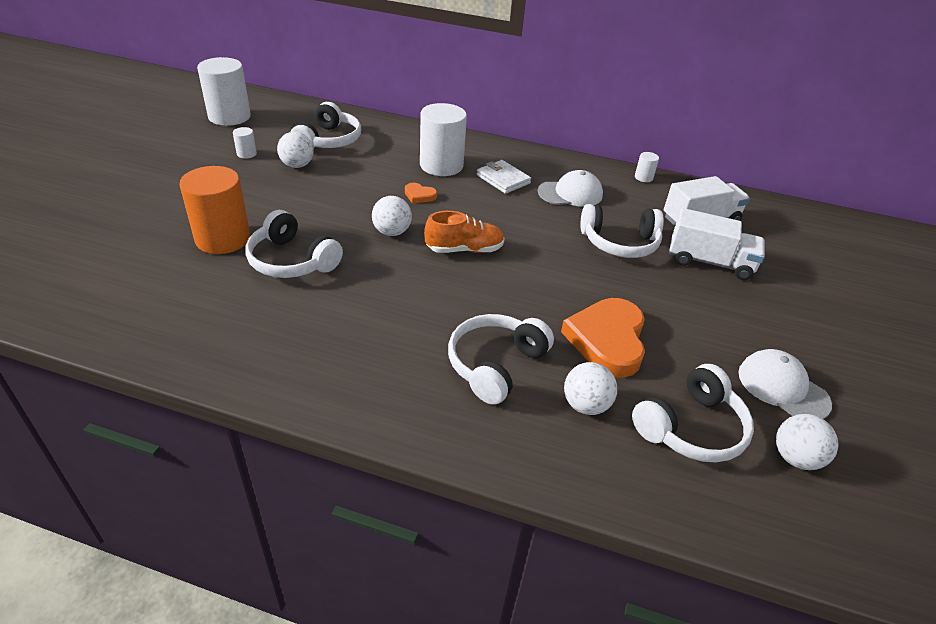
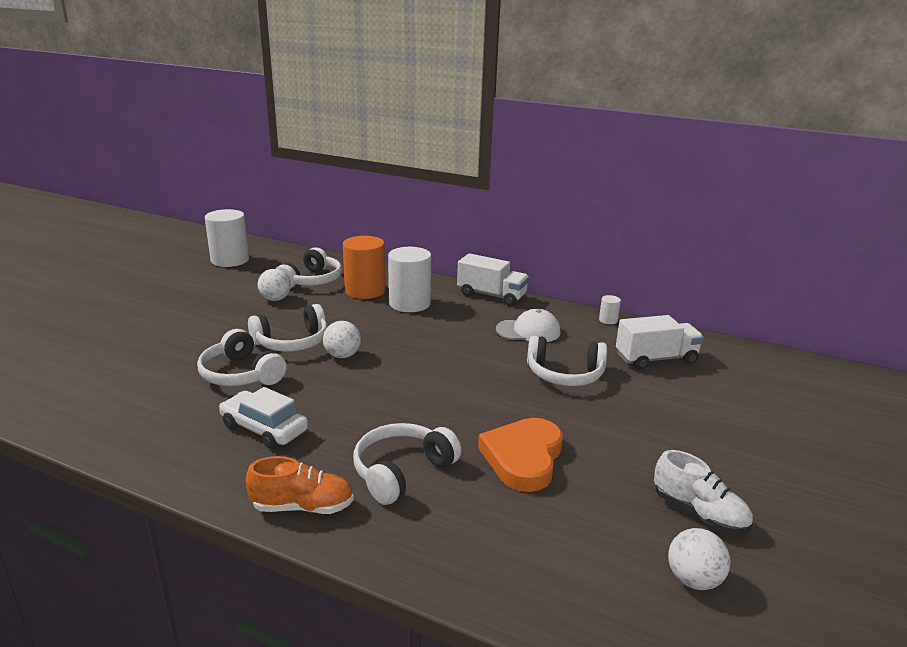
camera: 10 degrees right, 15 degrees down
orange cylinder [180,166,250,254] -> orange cylinder moved to [343,236,385,299]
white cylinder [233,127,257,159] -> none
orange heart [405,183,437,204] -> none
orange shoe [424,211,505,253] -> orange shoe moved to [246,456,354,514]
white wallet [477,160,531,194] -> none
white ball [564,362,617,415] -> none
white headphones [632,364,754,462] -> white headphones moved to [248,304,328,352]
white truck [669,208,765,280] -> white truck moved to [457,253,529,306]
white cap [738,349,832,419] -> white shoe [654,450,753,534]
none -> white car [219,387,308,449]

